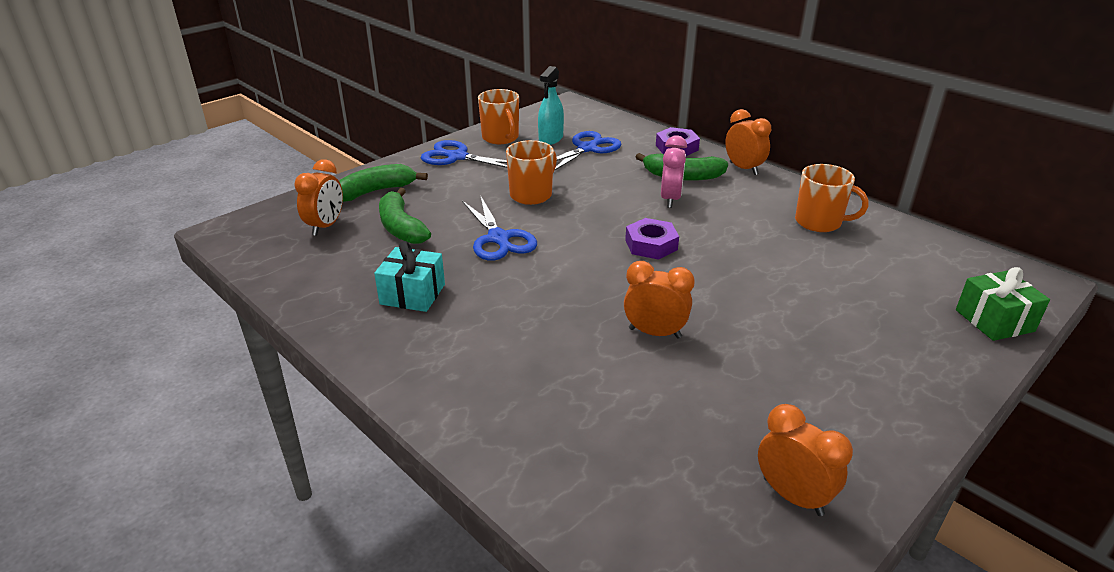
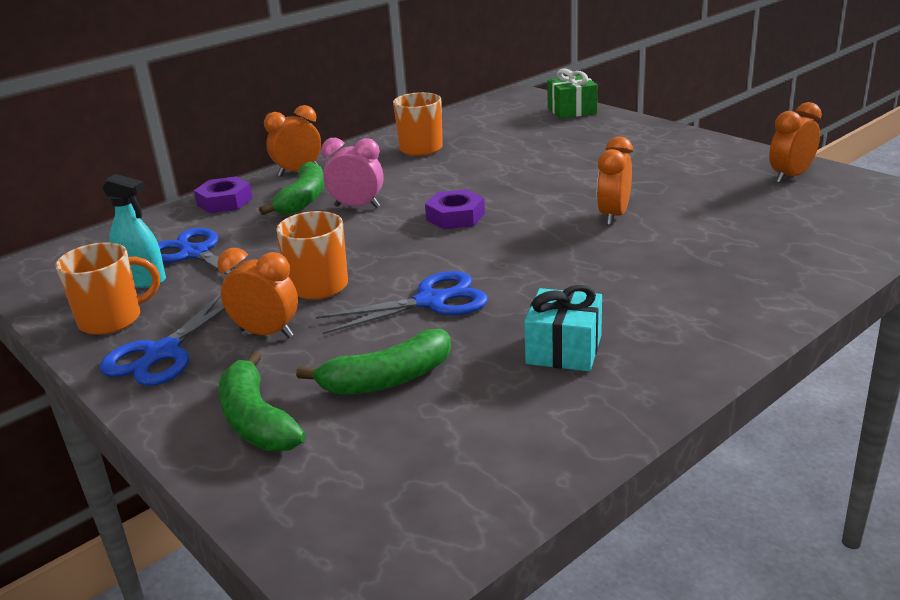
camera: 85 degrees left, 5 degrees down
orange clock [294,159,343,236] -> orange clock moved to [217,248,298,338]

